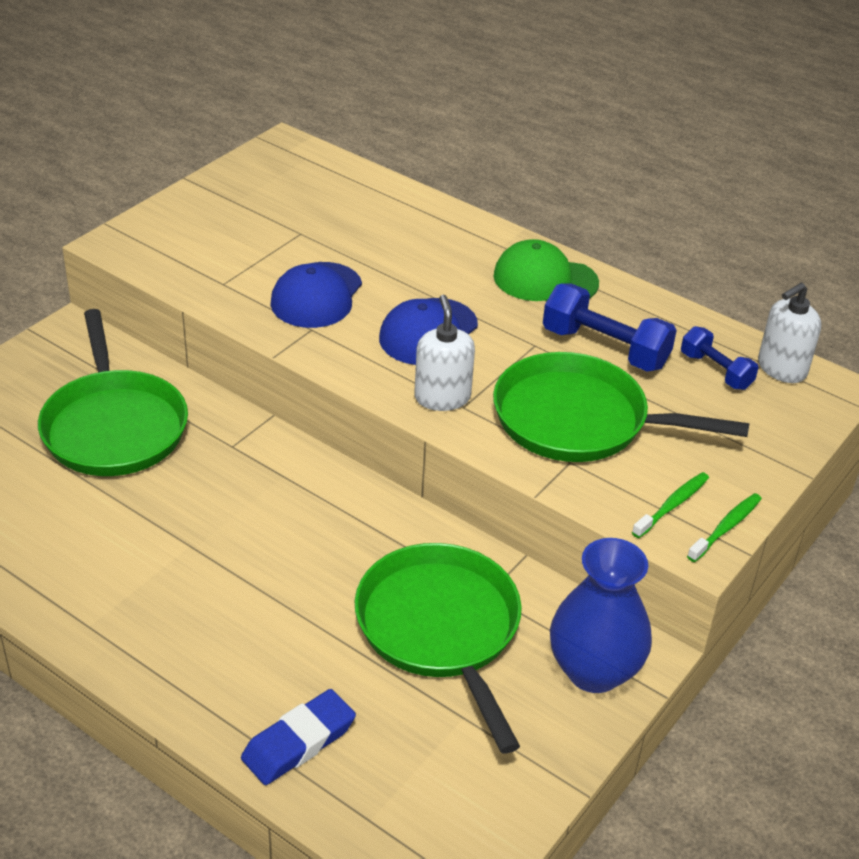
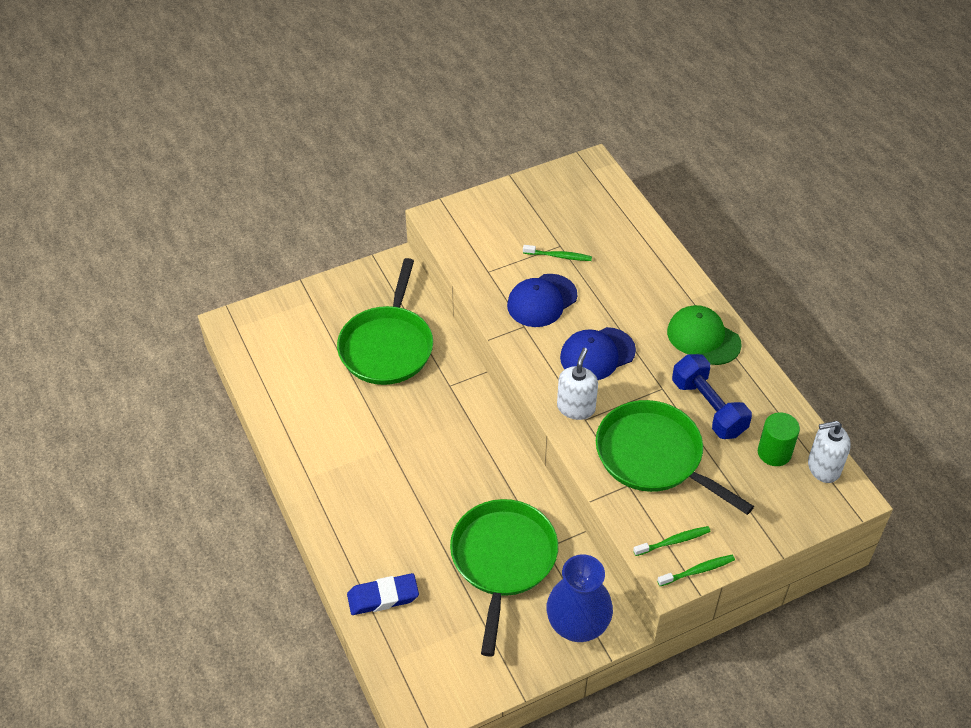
camera: 30 degrees right, 10 degrees up
blue dumbbell [681,326,759,390] -> green cylinder [758,412,800,466]
none -> green toothbrush [523,245,592,261]

